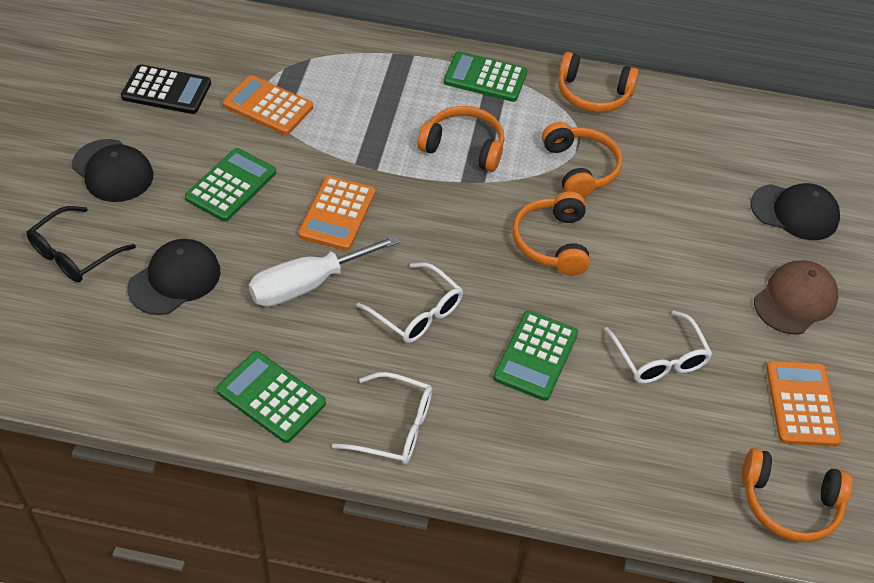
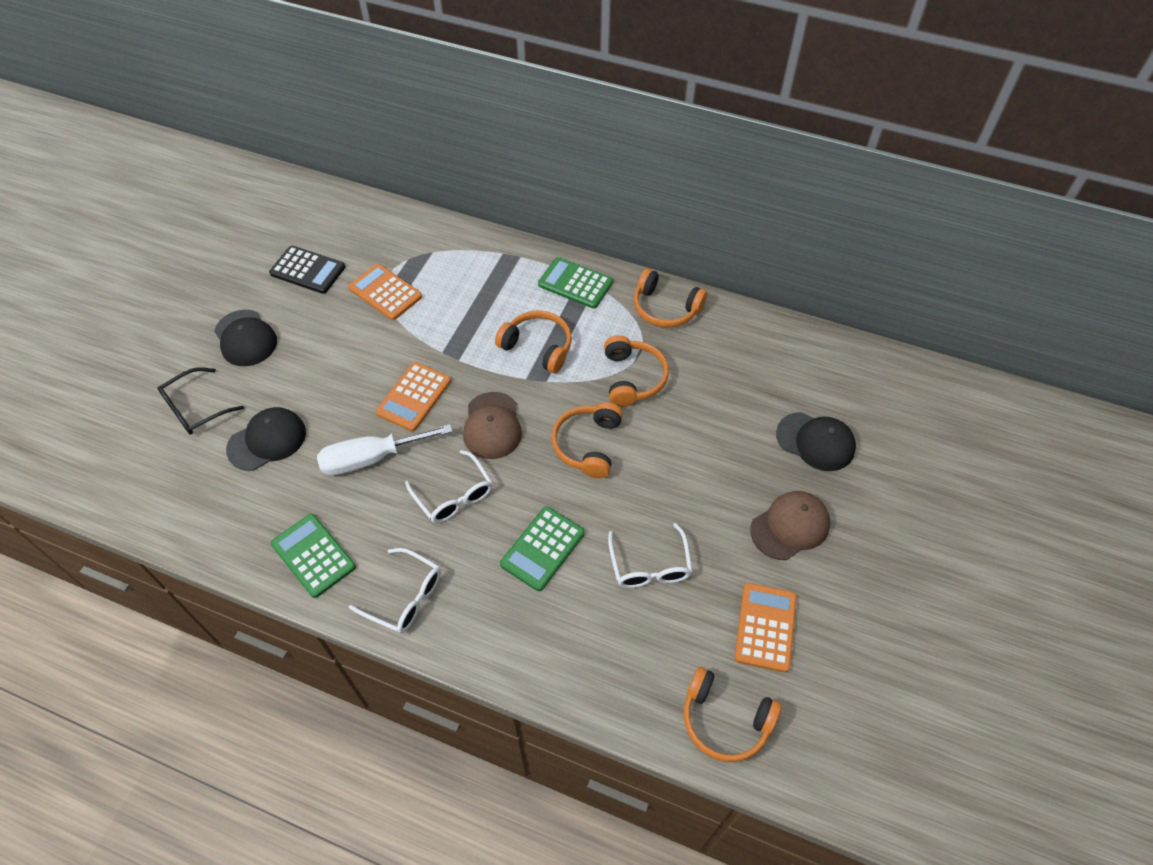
camera: 15 degrees right, 5 degrees up
green calculator [185,148,276,222] -> none
none -> brown cap [463,392,522,459]

